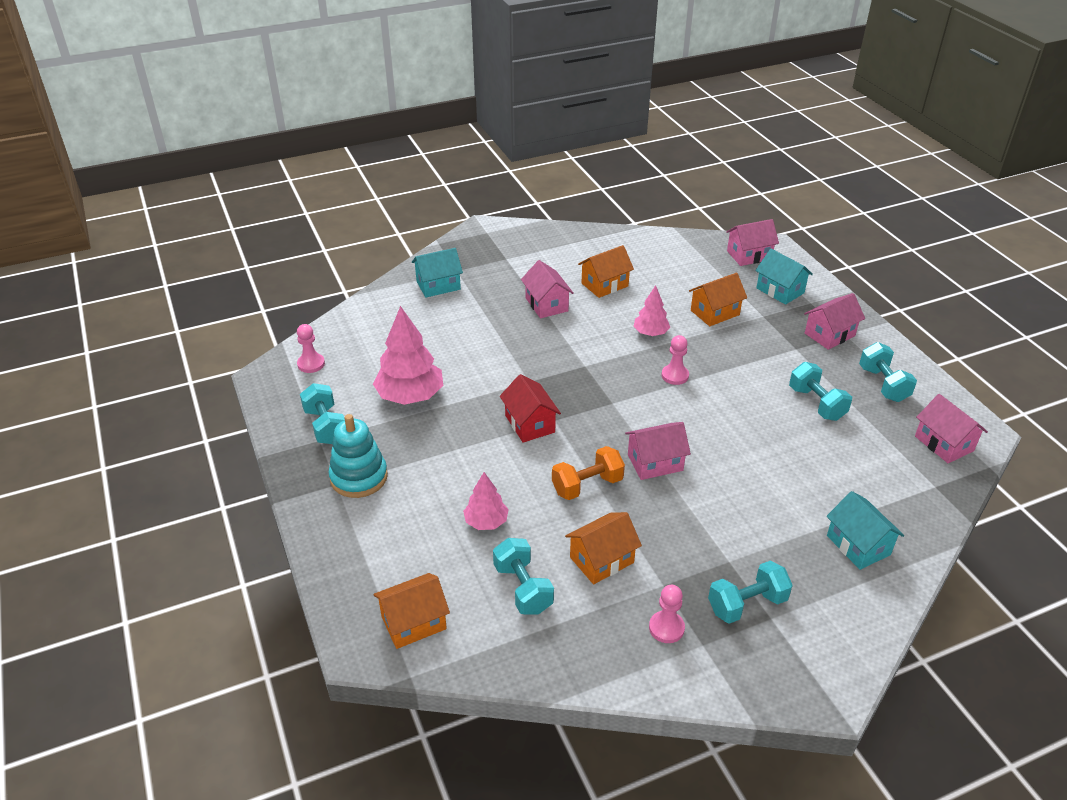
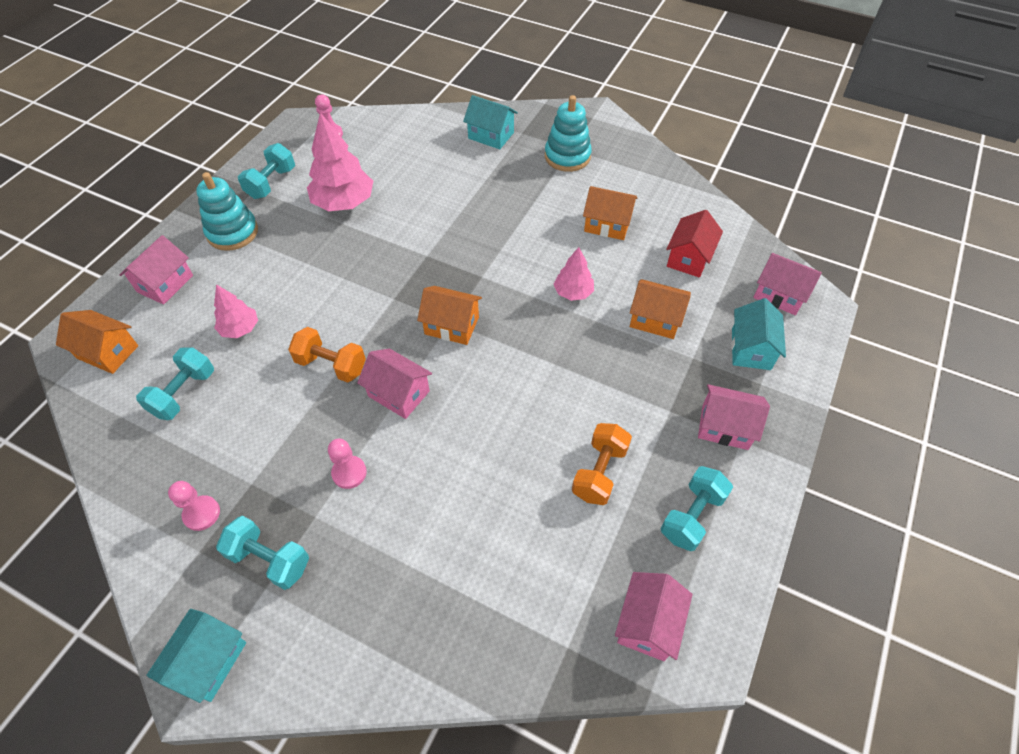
camera: 50 degrees right, 15 degrees up
red house [500,374,561,443] -> red house moved to [666,210,723,278]
pink house [521,260,573,318] -> pink house moved to [120,235,193,305]
orange house [565,512,642,584] -> orange house moved to [417,286,482,345]
pink pawn [662,335,689,385] -> pink pawn moved to [328,439,367,489]
turquoise dumbbell [789,362,852,421] -> orange dumbbell [572,423,632,505]
turquoise house [827,491,904,570] -> turquoise house moved to [146,609,246,703]
none -> turquoise stacking toy [545,95,592,172]

